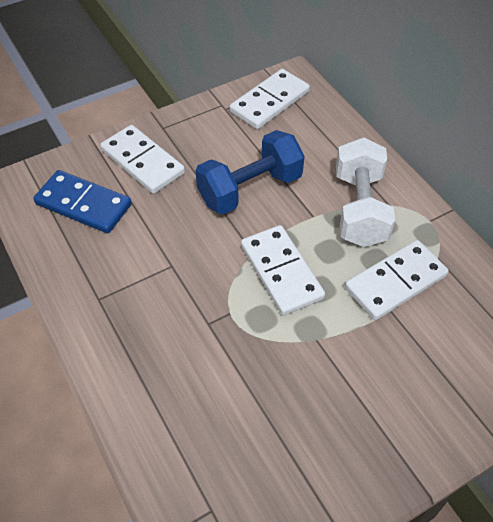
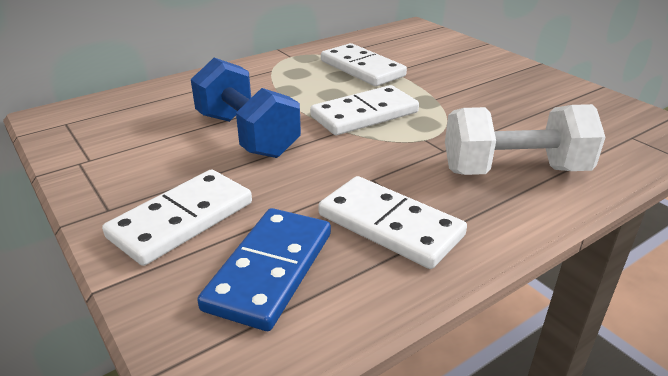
camera: 95 degrees left, 20 degrees down
white domino [230,69,310,129] -> white domino moved to [319,176,467,269]
white dumbbell [336,137,395,247] -> white dumbbell moved to [445,104,605,175]

